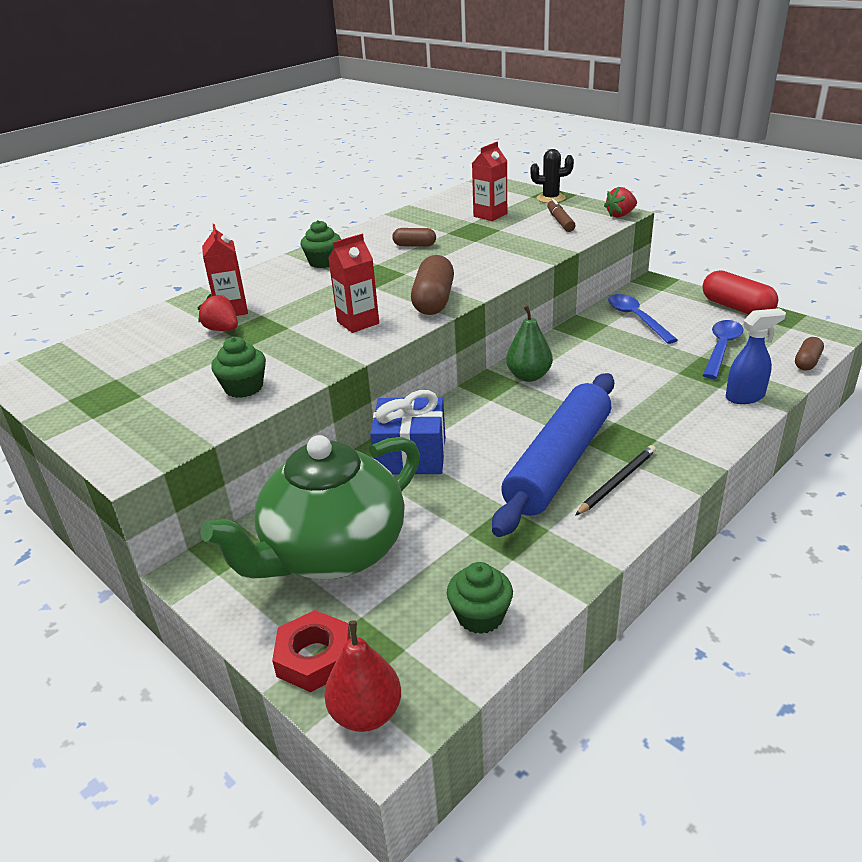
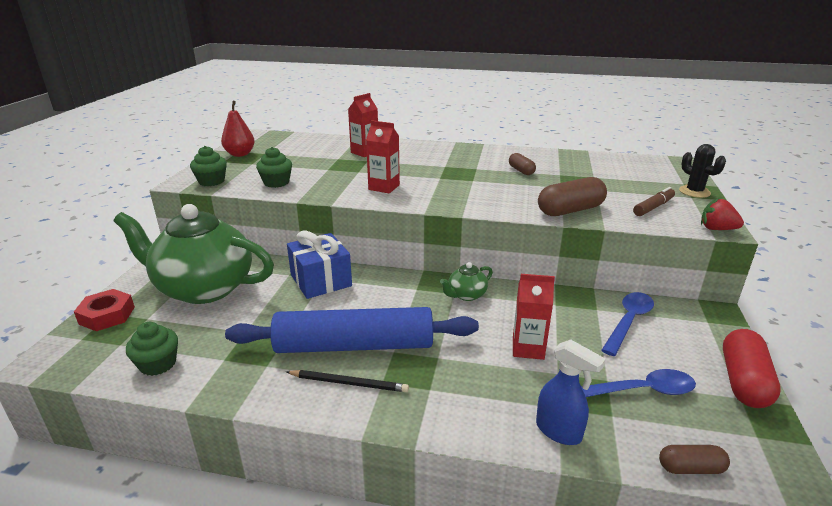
camera: 55 degrees right, 5 degrees down
red strawberry [197,294,238,331] -> none
green cupcake [300,220,341,268] -> green cupcake moved to [190,146,227,186]
red pear [324,620,401,732] -> red pear moved to [221,101,255,157]
brown capsule [411,255,454,315] -> brown capsule moved to [538,177,607,216]
red carton [472,142,507,221] -> red carton moved to [513,274,555,360]
green pear [506,305,553,382] -> green teapot [440,262,493,301]

